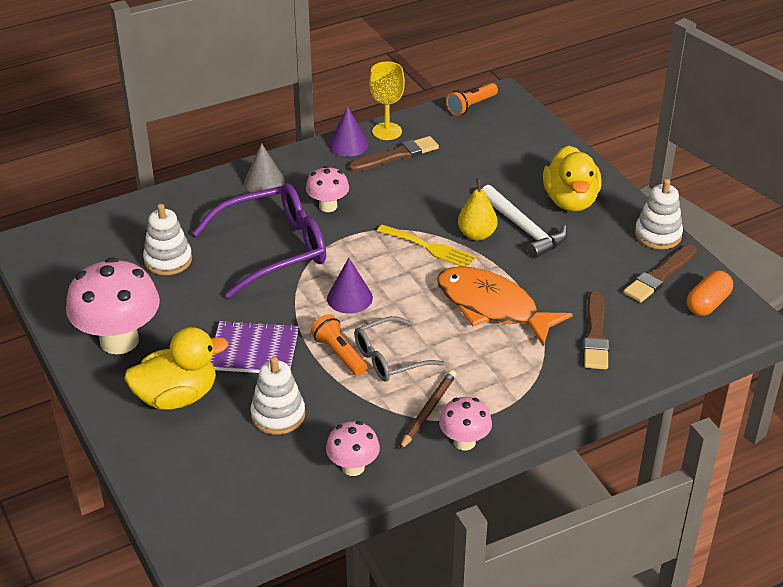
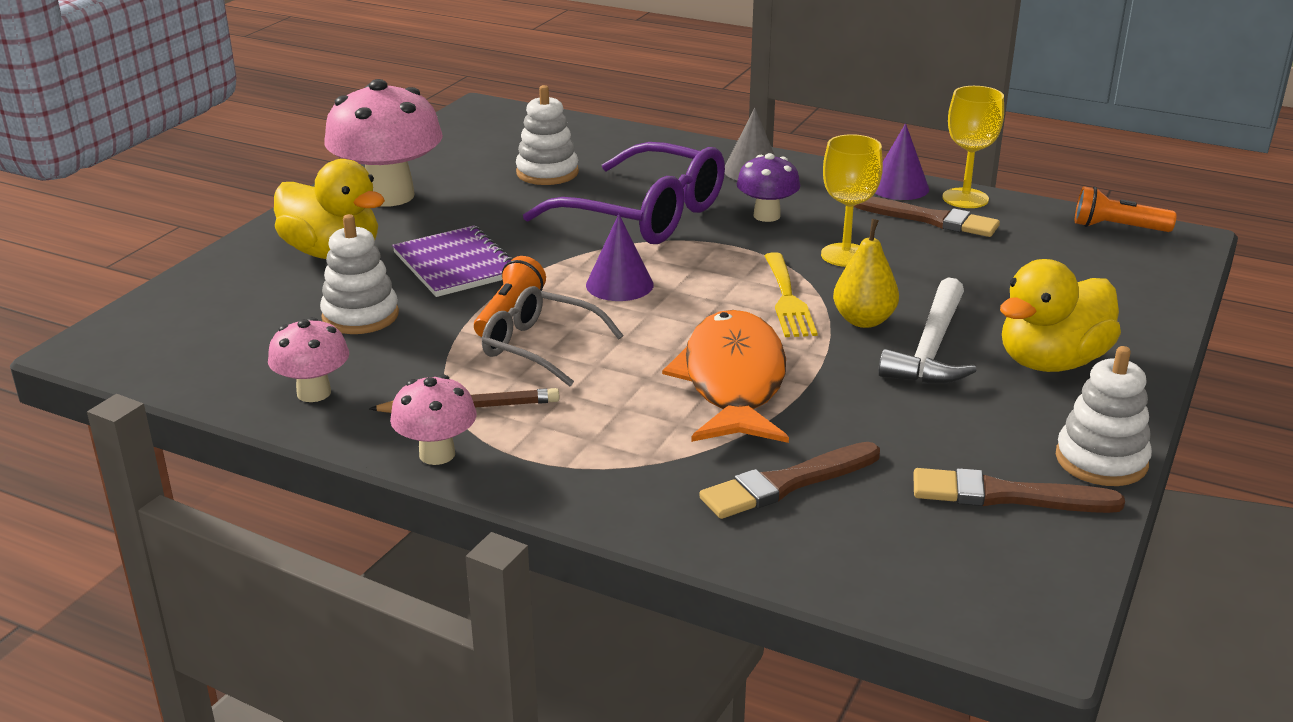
camera: 55 degrees right, 10 degrees down
pink mushroom [306,166,349,212] -> purple mushroom [737,153,800,222]
orange capsule [687,271,733,316] -> none
none -> yellow goblet [821,134,883,267]

